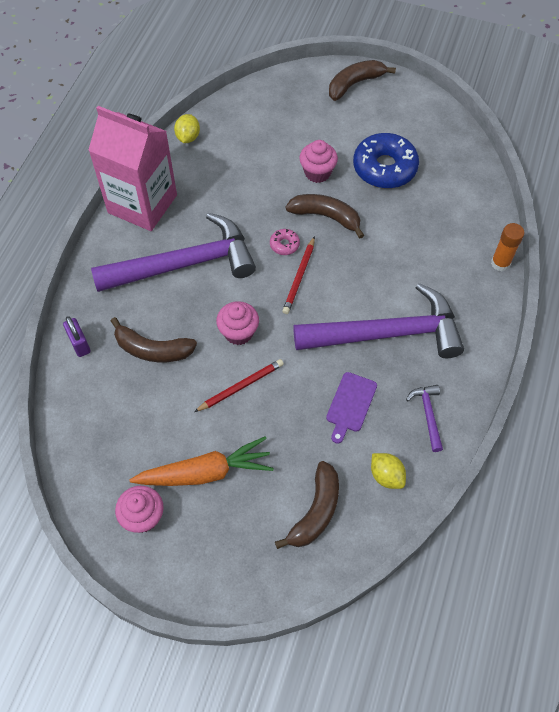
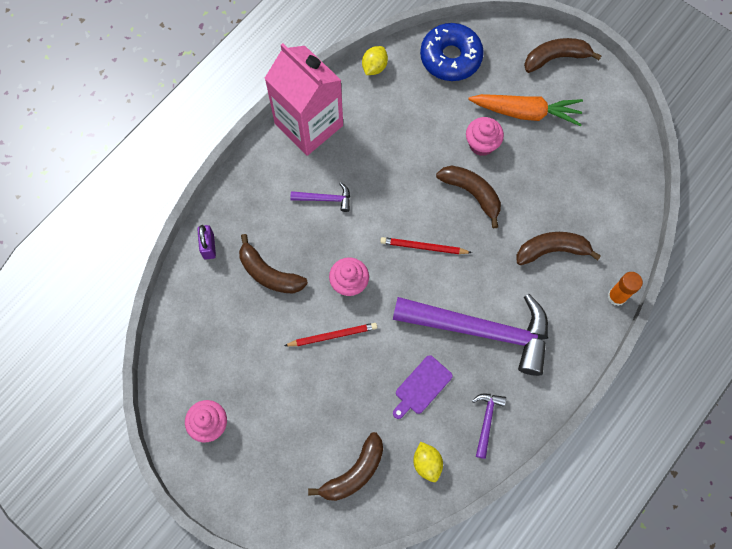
camera: 20 degrees right, 10 degrees up
purple hammer [91,213,256,292] -> purple hammer [290,182,350,212], size x0.41
orange carrot [129,436,274,486] -> orange carrot moved to [468,94,583,126]
pink donut [270,229,300,255] -> none
red pencil [282,236,315,314] -> red pencil turned 60 degrees clockwise [380,237,472,254]
blue donut [353,133,419,188] -> blue donut moved to [420,23,484,81]
none -> brown banana [516,232,601,265]

